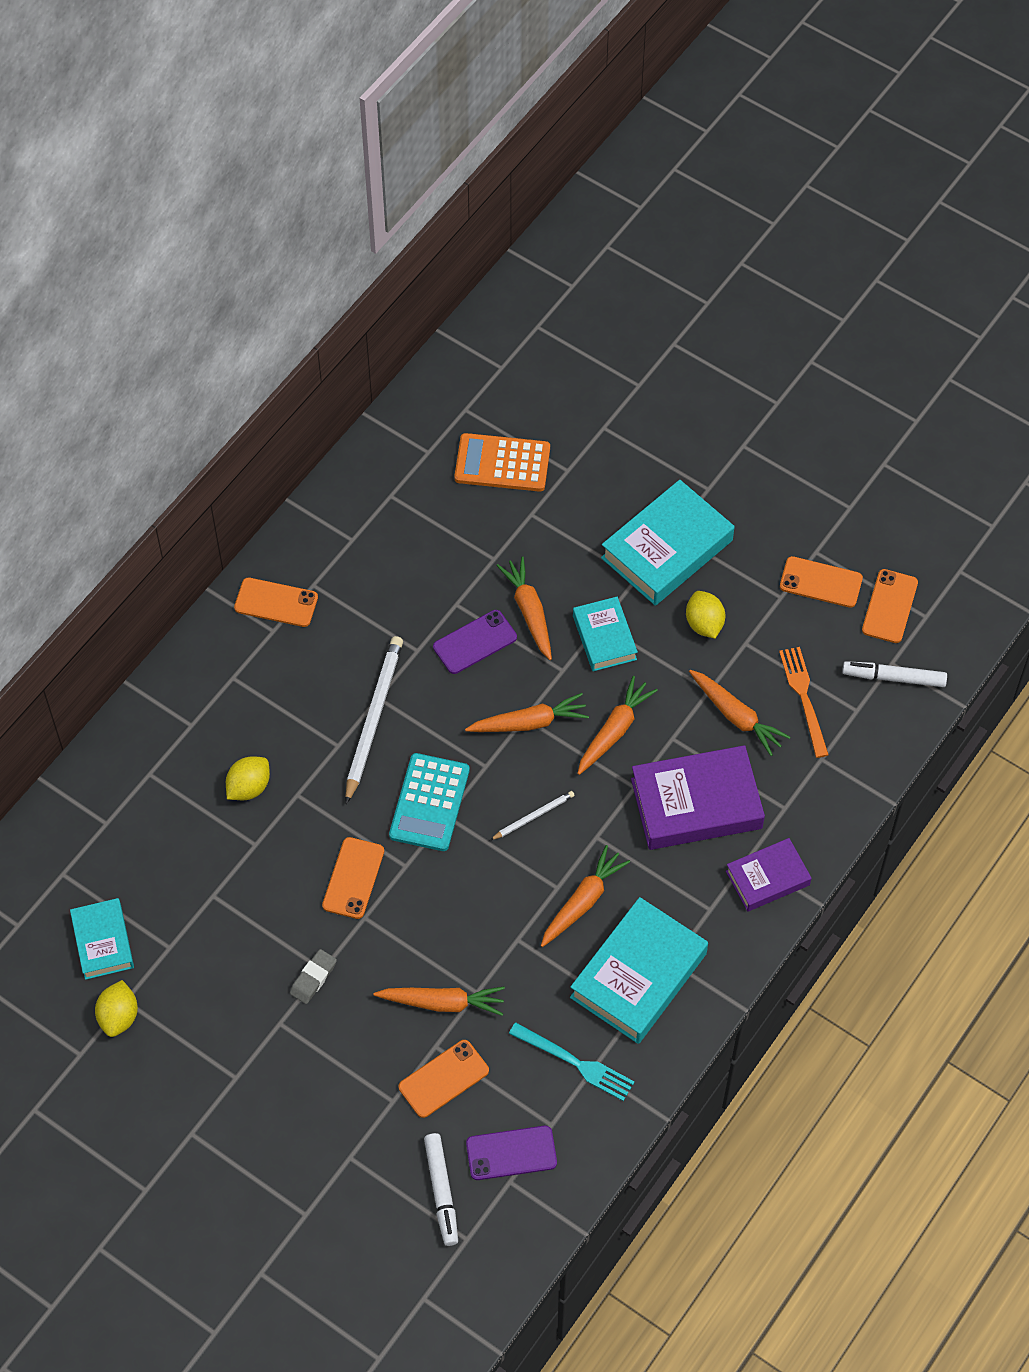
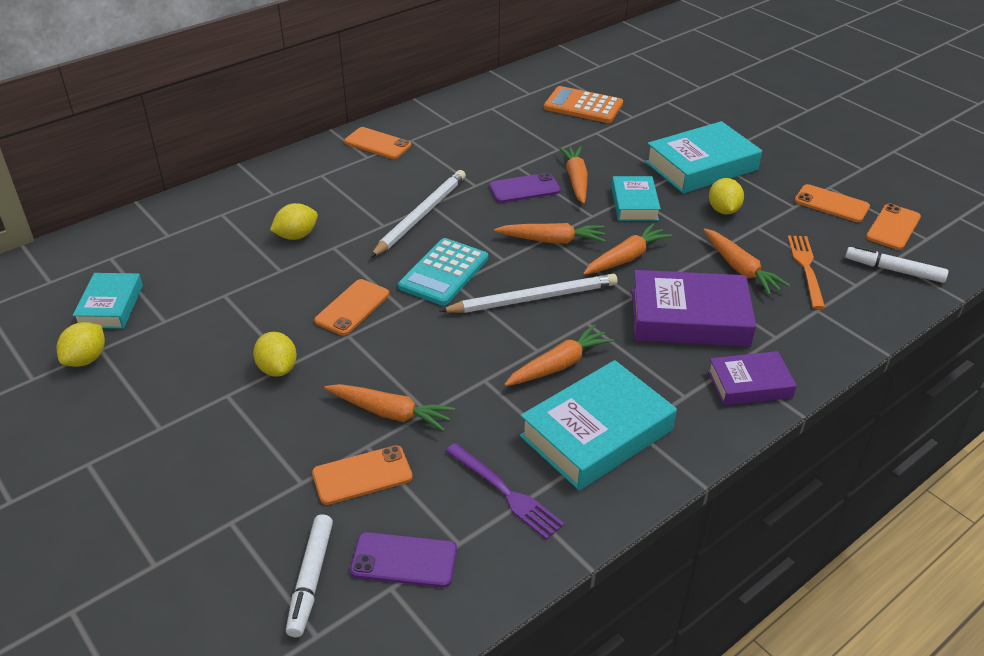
camera: 15 degrees right, 20 degrees down
grey eraser [290,949,337,1004] -> yellow lemon [253,332,297,377]
white pencil [490,791,575,840] -> white pencil [440,274,618,313], size x1.99
turquoise fork [509,1022,634,1101] -> purple fork [446,443,565,540]

